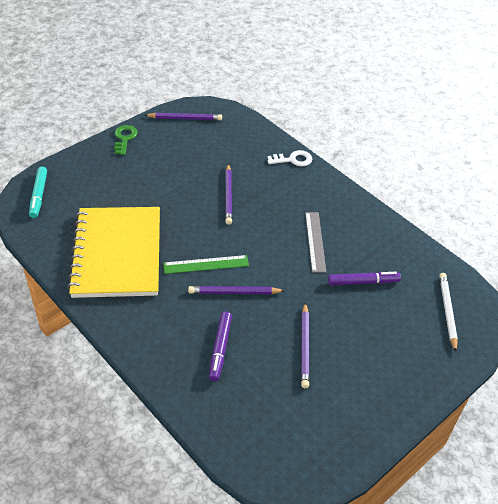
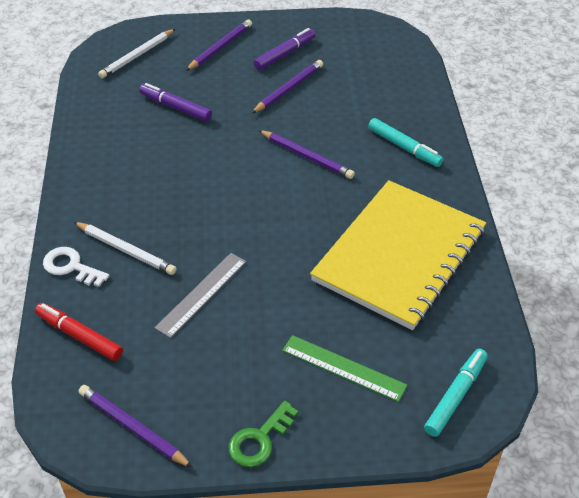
camera: 140 degrees left, 0 degrees up
green ruler [163,255,249,274] -> green ruler moved to [282,335,407,402]
purple marker [209,311,232,381] -> purple marker moved to [254,28,315,70]
purple pencil [225,164,232,225] -> purple pencil moved to [186,19,252,71]
grey ruler [305,212,326,273] -> grey ruler moved to [155,253,246,338]
none -> red marker [35,303,123,361]
none -> white pencil [74,222,176,275]
none -> turquoise marker [368,118,444,167]

